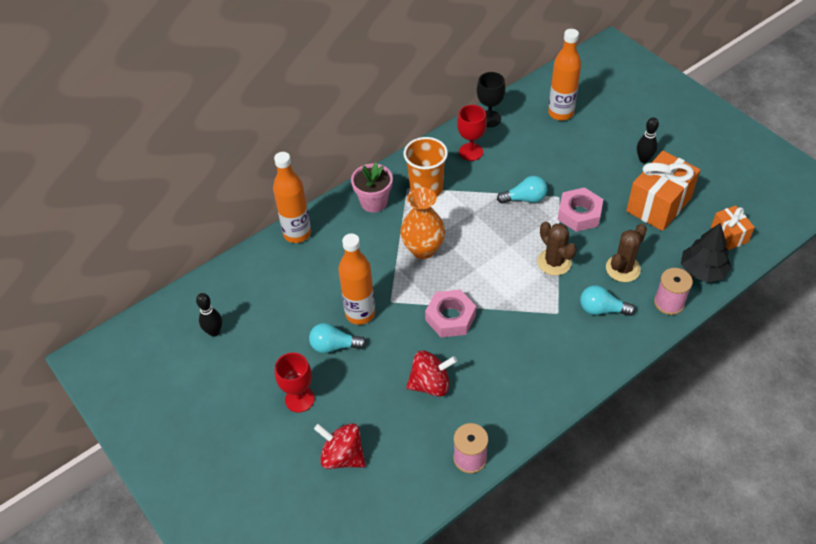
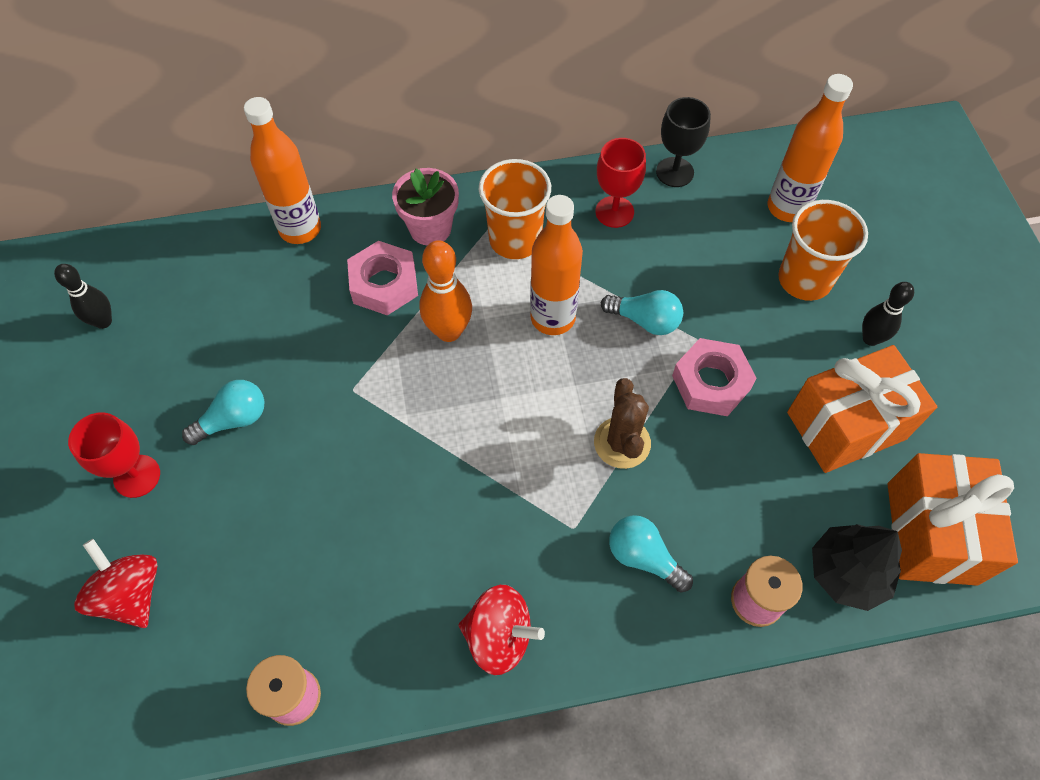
camera: 25 degrees right, 10 degrees up
turquoise light bulb [309,323,367,353] -> turquoise light bulb turned 120 degrees clockwise [182,380,265,445]
orange bottle [338,234,375,325] -> orange bottle moved to [530,195,583,335]
orange vase [400,188,445,259] -> orange bowling pin [420,240,472,342]
red spinning top [406,351,457,397] -> red spinning top moved to [458,585,545,675]
pink nut [425,289,476,337] -> pink nut moved to [347,241,418,315]
brown cactus [606,224,647,282] -> none
orange gift [711,205,755,250] -> orange gift [888,453,1018,586], size x1.82
none -> orange cup [778,200,868,301]

